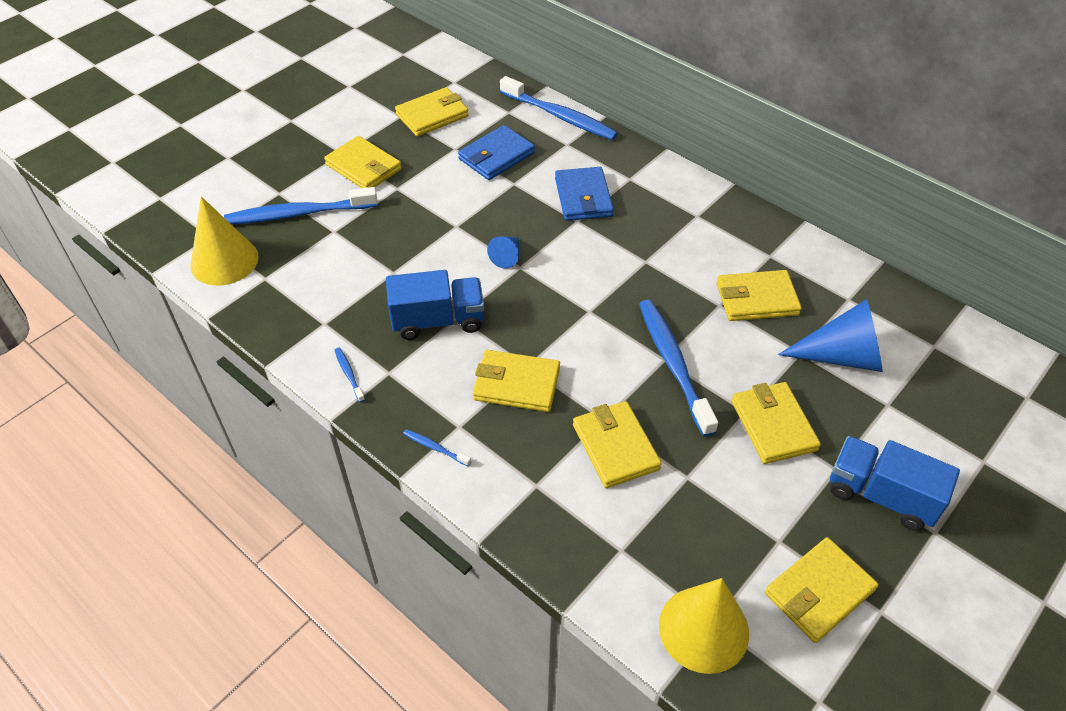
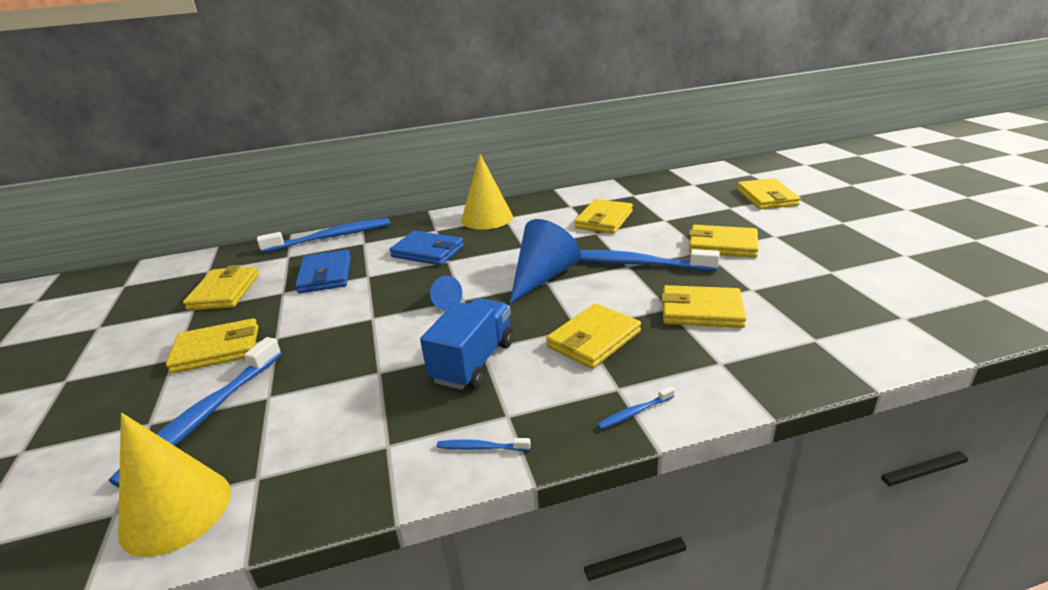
camera: 55 degrees left, 20 degrees down
yellow cone [659,578,749,674] -> yellow cone moved to [461,154,513,230]
yellow wallet [765,537,878,643] -> yellow wallet moved to [737,178,801,210]
blue cone [778,299,883,372] -> blue cone moved to [510,219,581,304]
blue truck [830,436,960,531] -> none

